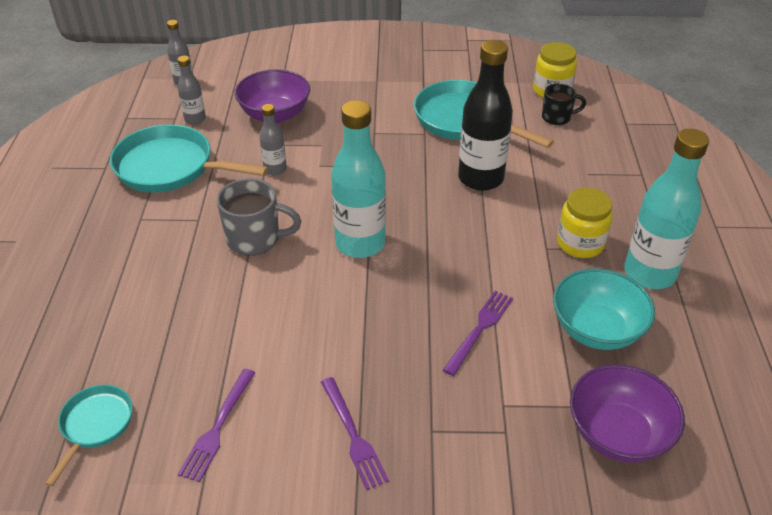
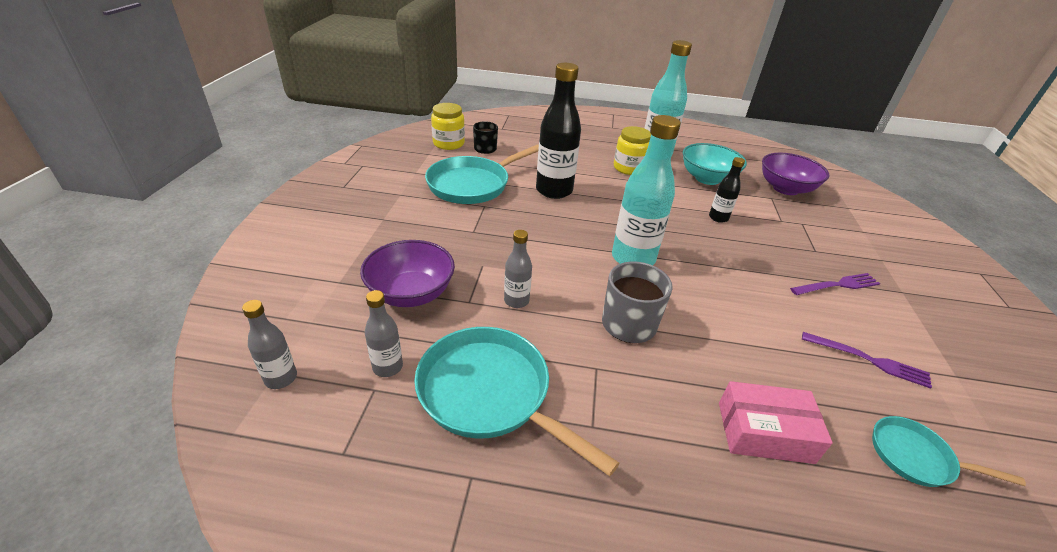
camera: 85 degrees left, 5 degrees down
turquoise pan [110,124,268,192] -> turquoise pan turned 105 degrees clockwise [414,327,619,476]
purple fork [443,291,513,376] -> black bottle [709,157,745,223]
none -> pink box [719,381,833,464]

